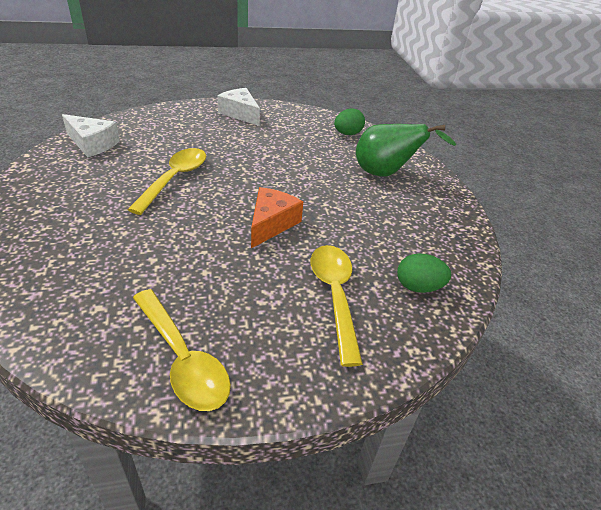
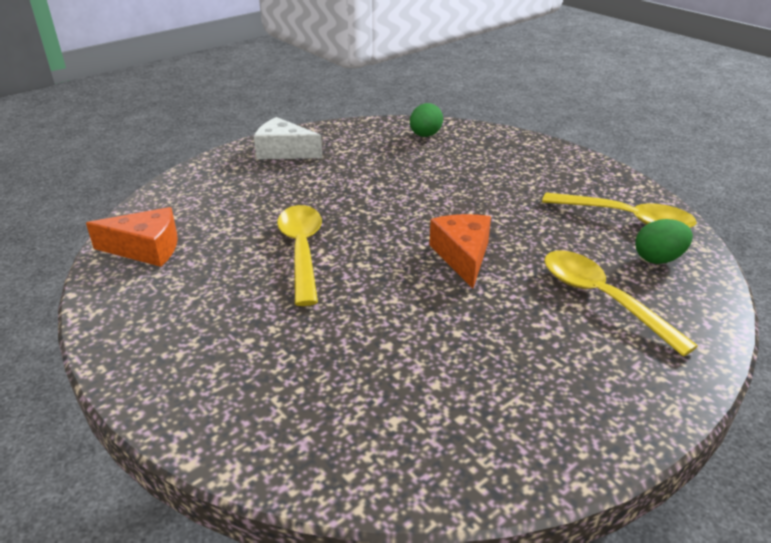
camera: 25 degrees left, 5 degrees down
white cheese [62,114,120,157] -> orange cheese [86,207,178,267]
yellow spoon [133,289,231,411] -> yellow spoon moved to [542,192,697,228]
green pear [356,124,456,177] -> none

